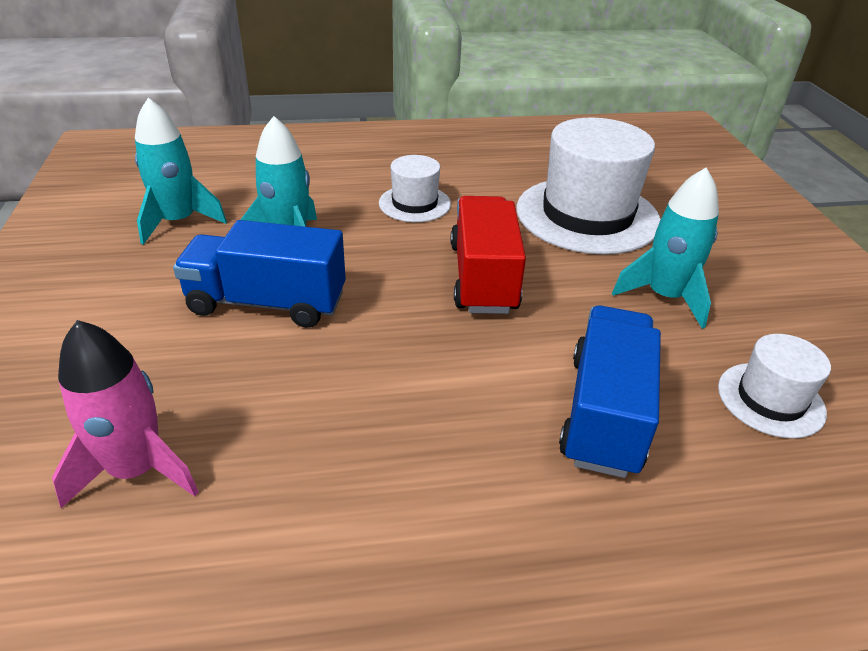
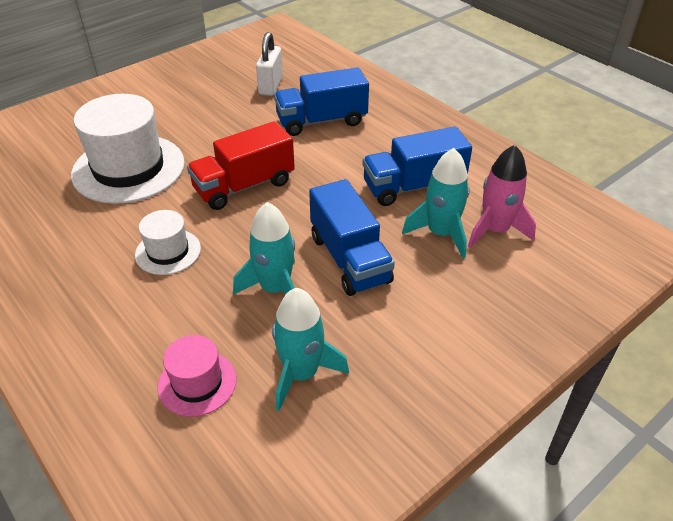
camera: 120 degrees left, 5 degrees up
turquoise rocket [612,168,719,329] -> turquoise rocket moved to [402,148,470,258]
white hat [718,334,831,439] -> white padlock [256,32,283,96]
none -> pink hat [158,335,237,417]
none -> blue truck [362,127,472,206]

